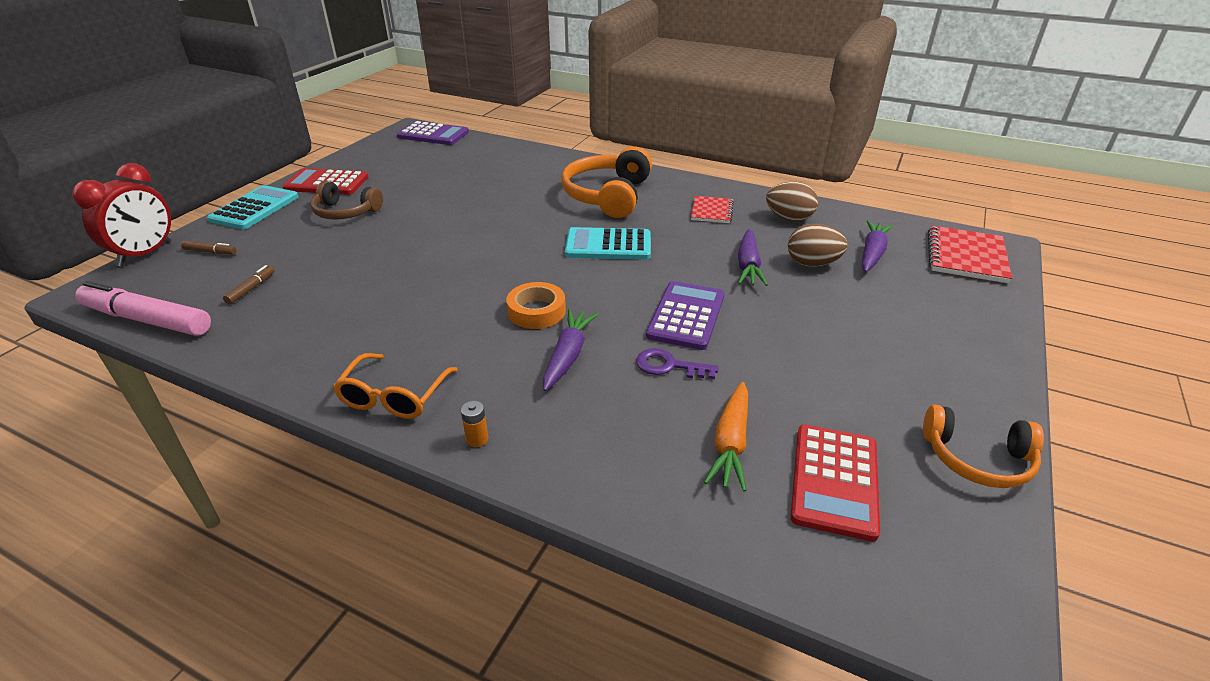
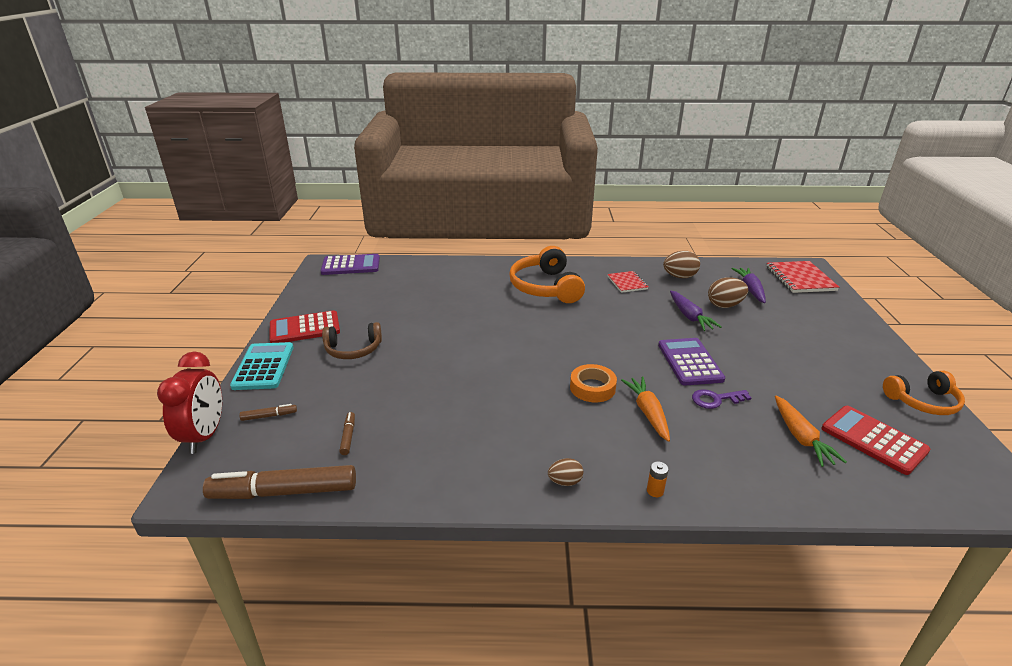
camera: 25 degrees left, 5 degrees down
pink marker [75,281,211,336] -> brown marker [203,465,356,499]
orange glasses [333,353,458,419] -> brown egg [548,458,583,486]
purple carrot [543,309,598,391] -> orange carrot [621,376,670,442]
turquoise calculator [565,227,651,260] -> none
red calculator [791,424,880,542] -> red calculator turned 150 degrees clockwise [822,406,930,475]

